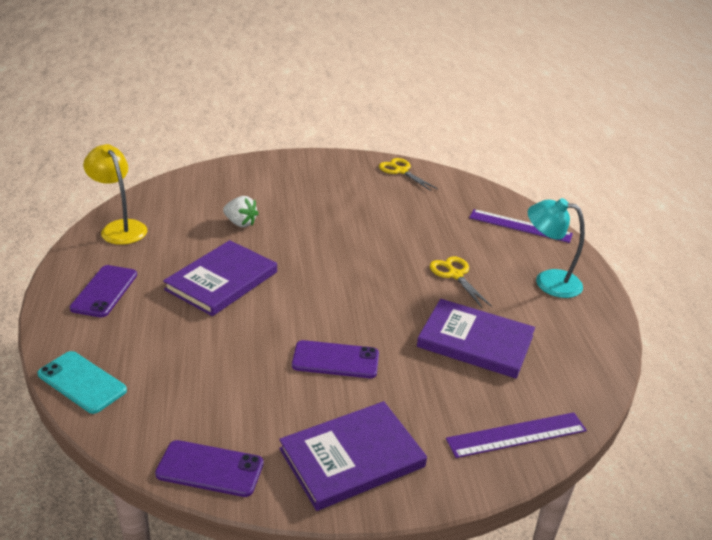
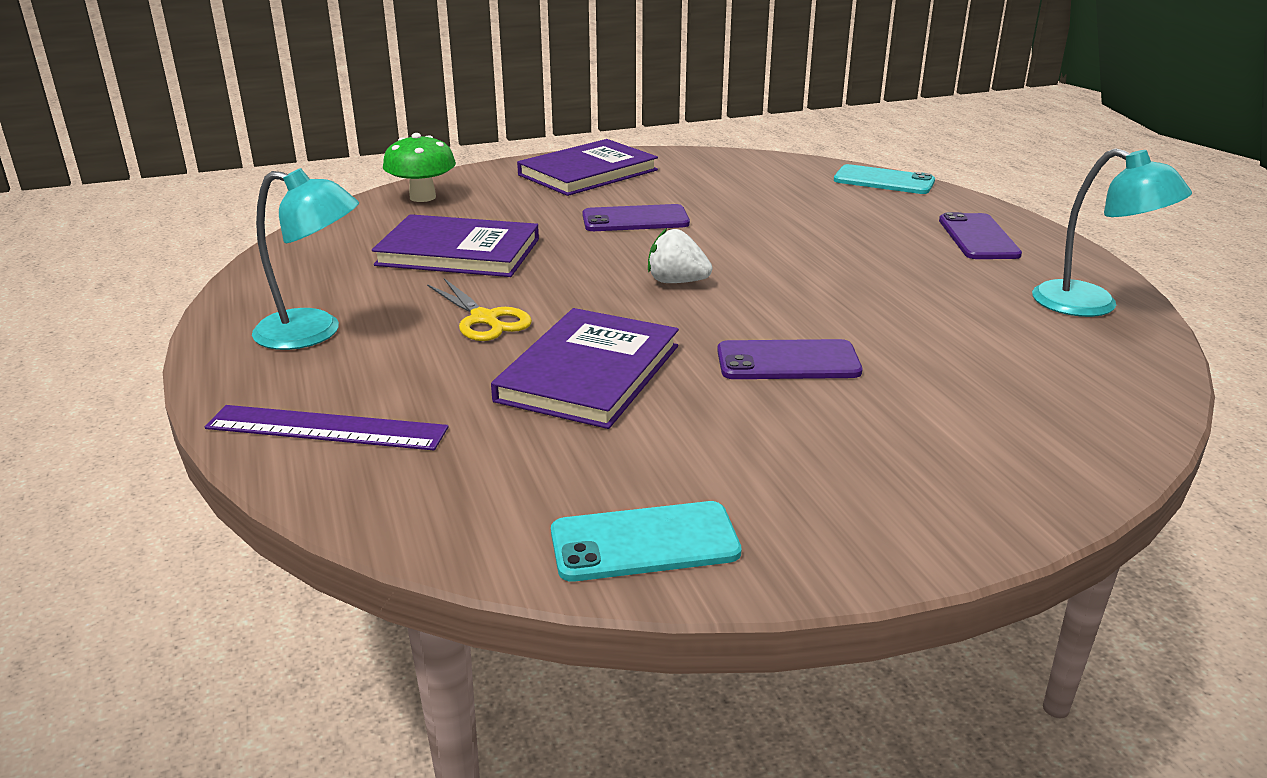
camera: 170 degrees right, 5 degrees down
yellow lamp [83,144,147,245] -> turquoise lamp [1032,148,1192,317]
purple phone [155,440,264,497] -> purple phone moved to [717,339,862,379]
purple book [163,240,277,316] -> purple book moved to [491,308,679,429]
white strawberry [223,196,259,227] -> white strawberry moved to [648,228,712,283]
yellow scissors [379,158,438,191] -> turquoise phone [551,501,742,582]
purple ruler [446,412,587,458] -> green mushroom [383,133,456,202]

